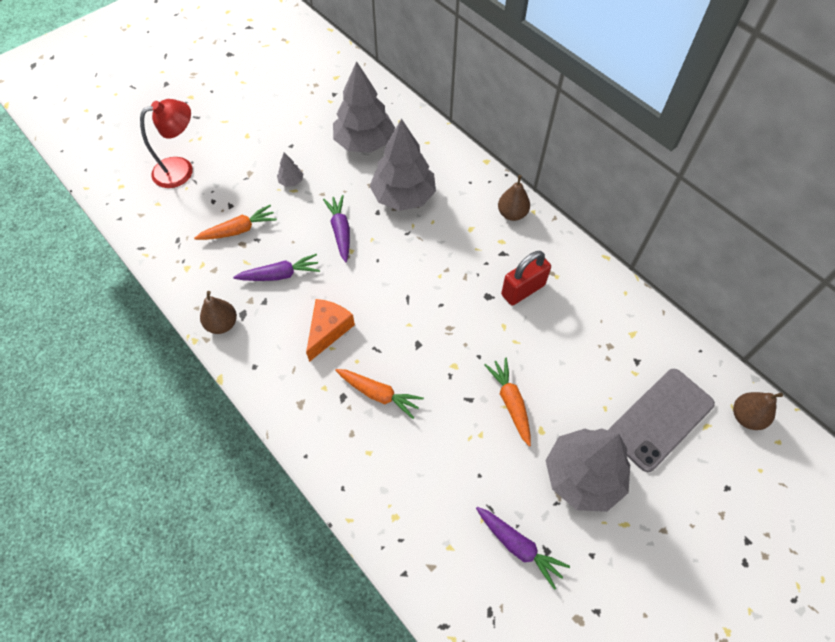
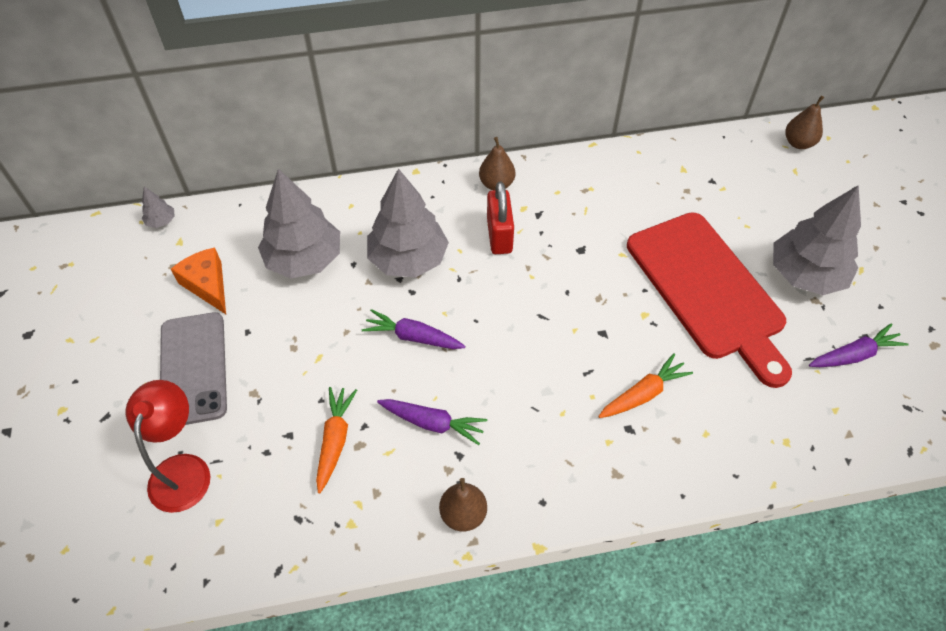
camera: 60 degrees left, 5 degrees down
purple carrot [233,254,320,281] -> purple carrot turned 90 degrees clockwise [377,399,487,445]
grey tree [277,153,303,187] -> grey tree moved to [142,187,175,228]
orange cheese [306,299,355,362] -> orange cheese moved to [171,248,226,314]
orange carrot [484,357,531,446] -> red cutting board [627,212,792,388]
red padlock [501,251,551,305] -> red padlock moved to [487,182,514,254]
grey phone [609,369,715,472] -> grey phone moved to [160,312,227,425]

